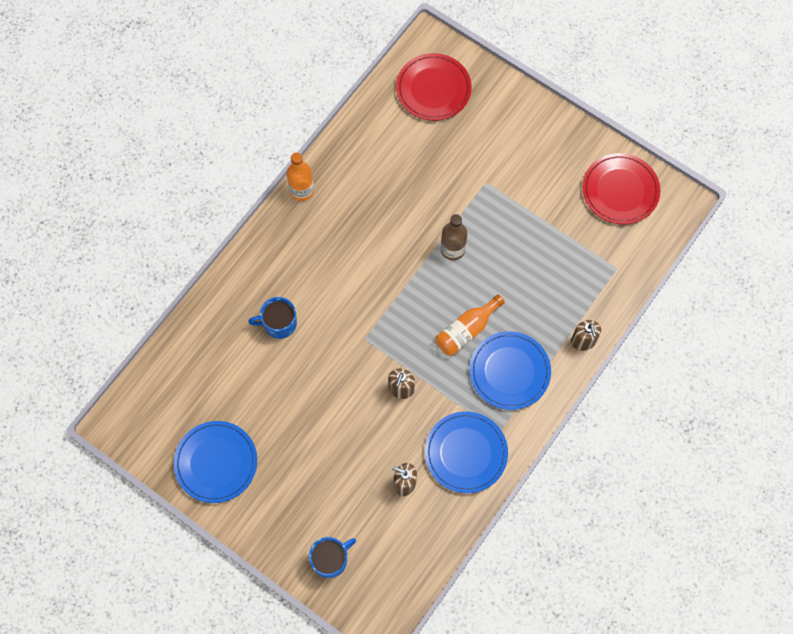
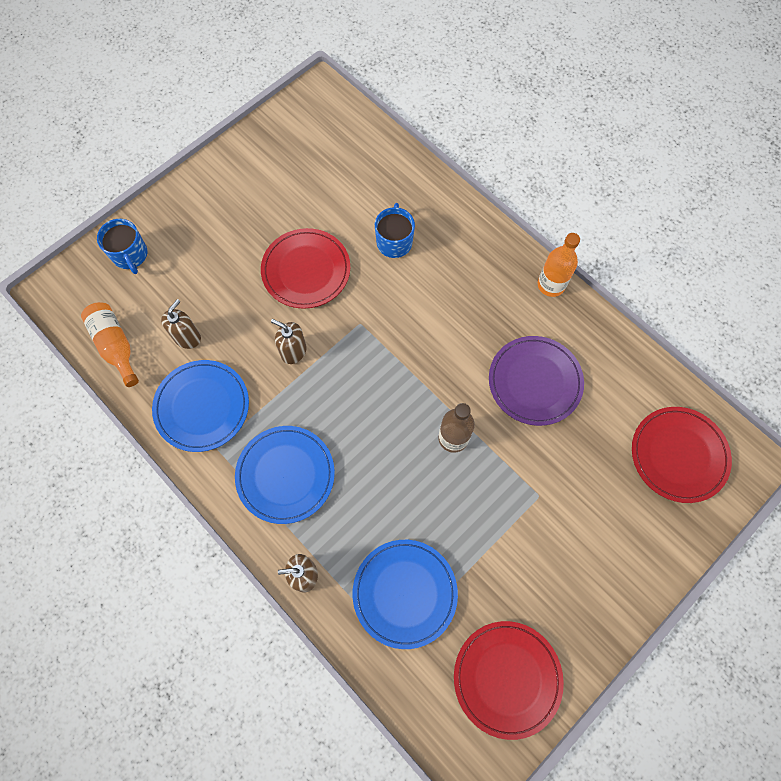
camera: 100 degrees right, 0 degrees up
blue plate [174,421,257,503] -> blue plate moved to [353,540,458,649]
orange bottle [436,294,505,356] -> orange bottle moved to [81,302,139,387]
none -> red plate [261,228,350,309]
none -> purple plate [489,336,584,426]

